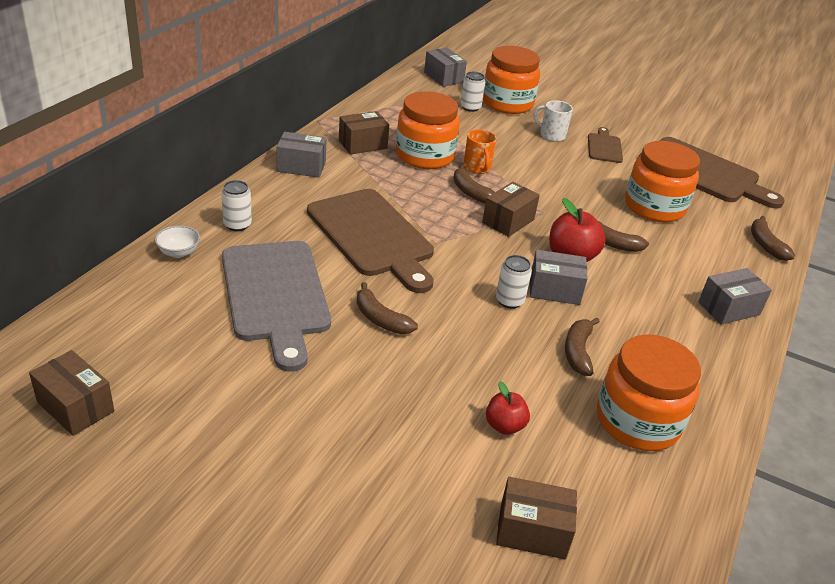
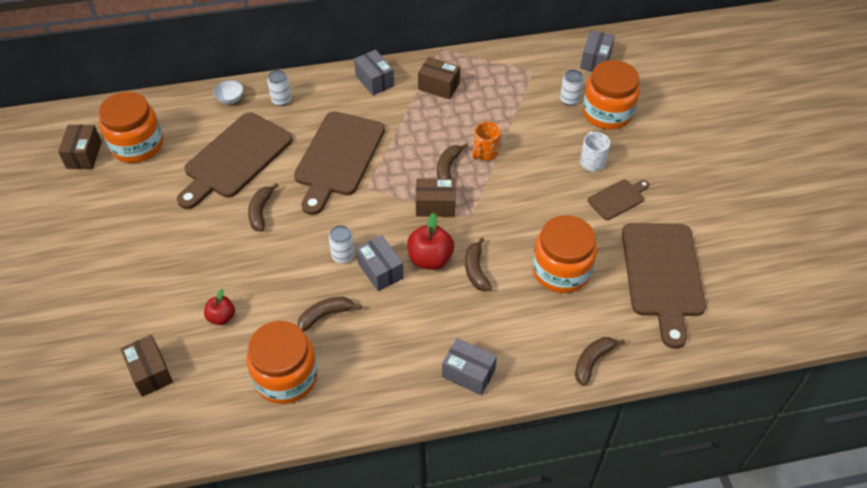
camera: 55 degrees right, 15 degrees up
grey cutting board [222,241,331,372] -> brown cutting board [177,112,293,209]
orange jar [396,91,460,169] -> orange jar moved to [98,92,163,163]

